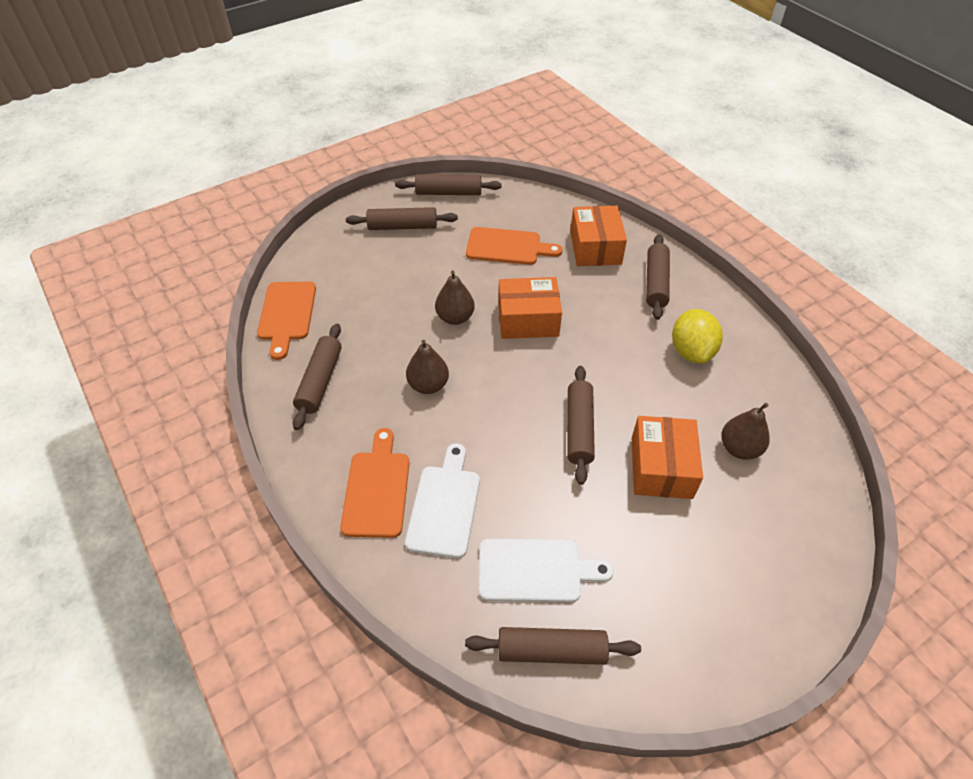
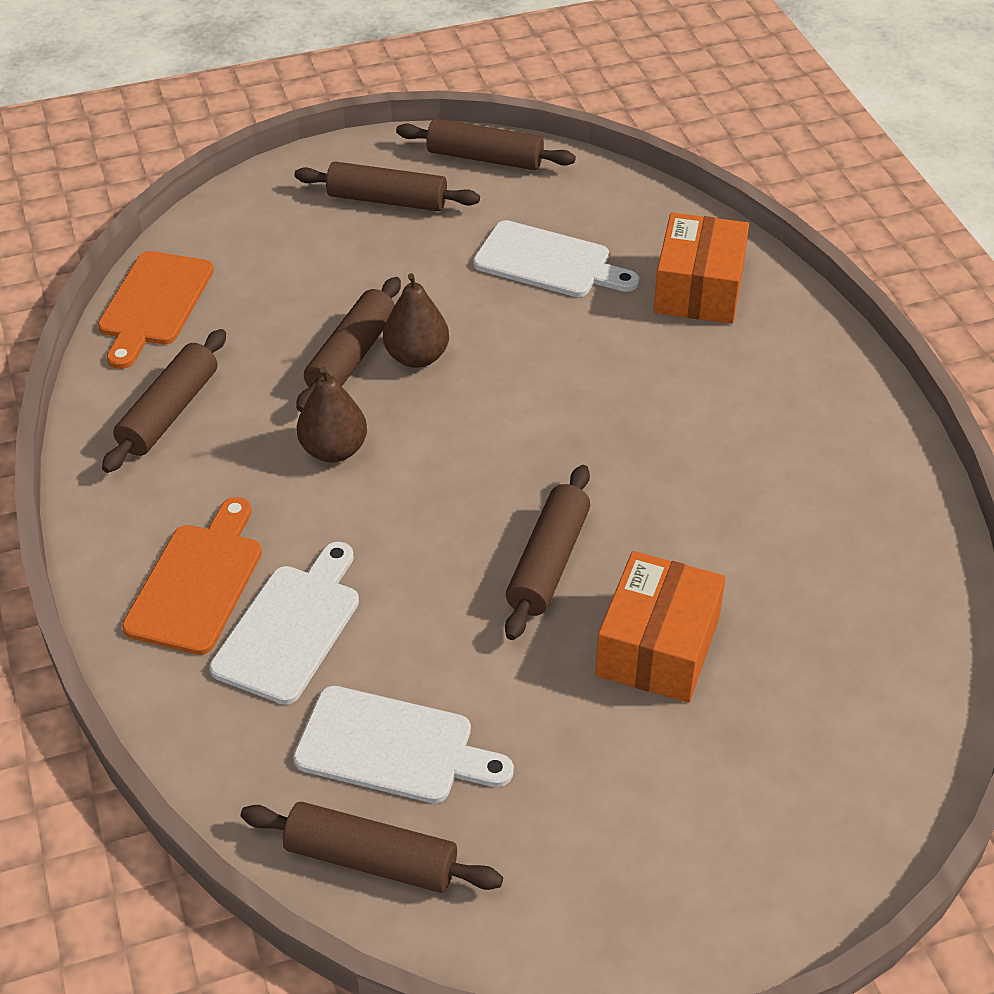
camera: 15 degrees right, 5 degrees down
orange cutting board [466,227,563,265] -> white cutting board [473,220,639,297]
orange box [498,277,562,339] -> none
brown rolling pin [646,234,670,320] -> brown rolling pin moved to [296,277,401,412]
yellow lemon [672,309,723,364] -> none
brown pear [721,403,770,460] -> none

